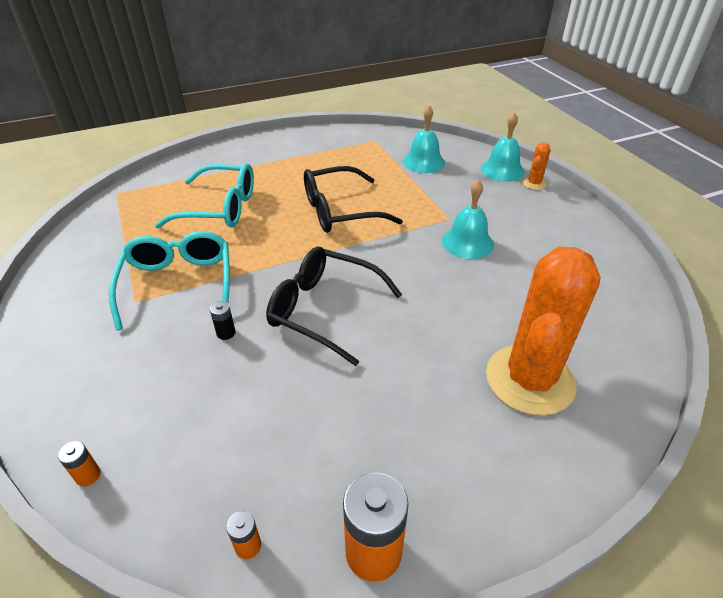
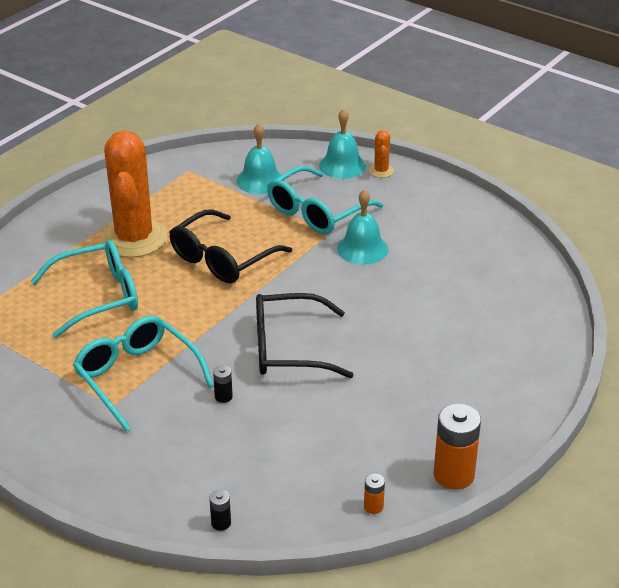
camera: 30 degrees left, 5 degrees down
orange battery [58,441,100,487] -> black battery [209,490,231,531]
orange cactus [486,247,600,416] -> orange cactus moved to [101,131,167,258]
none -> turquoise glasses [267,166,383,234]

